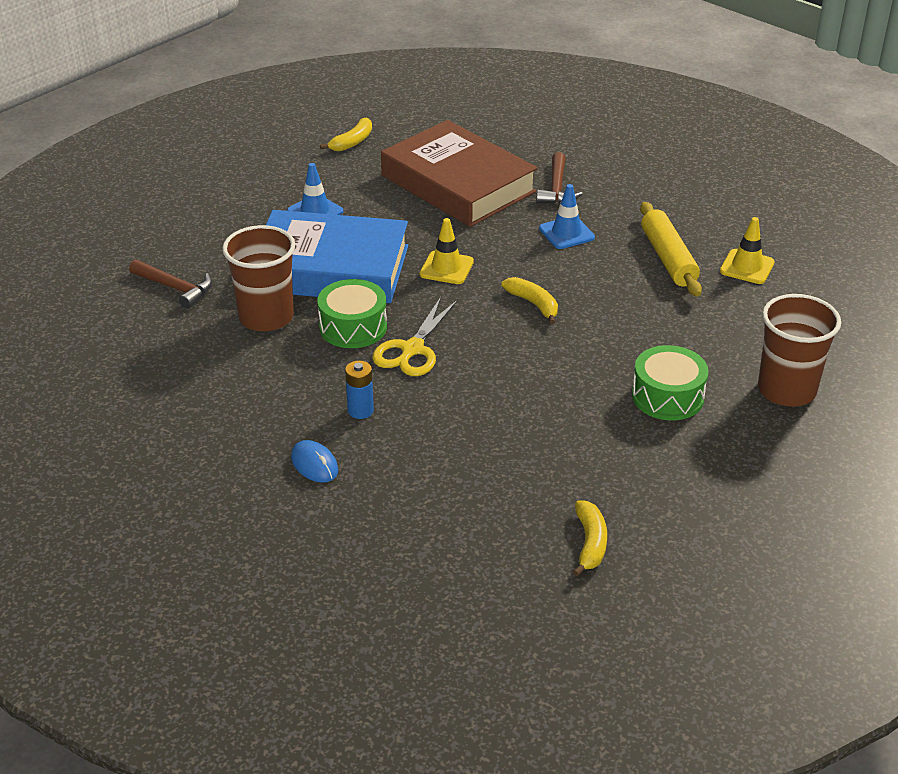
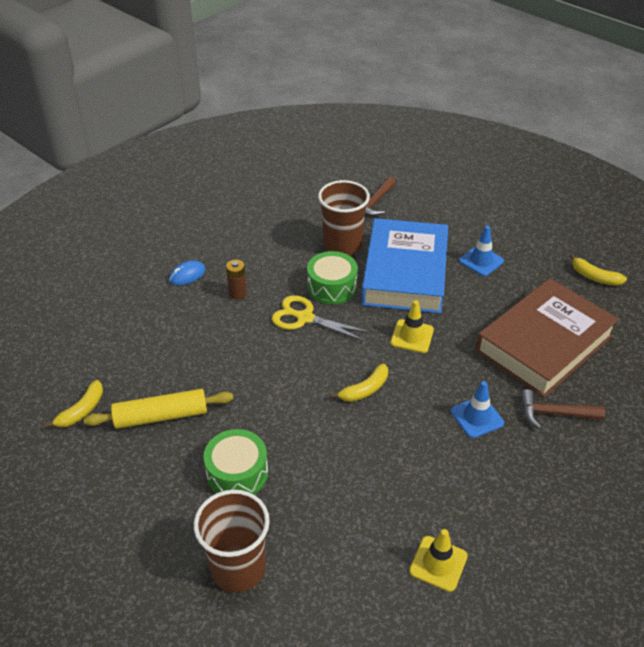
camera: 90 degrees right, 5 degrees up
blue battery [345,361,374,419] -> brown battery [226,260,247,300]
yellow banana [573,500,607,576] -> yellow banana turned 60 degrees counterclockwise [44,380,103,428]
yellow rolling pin [640,202,702,297] -> yellow rolling pin moved to [84,389,233,429]

